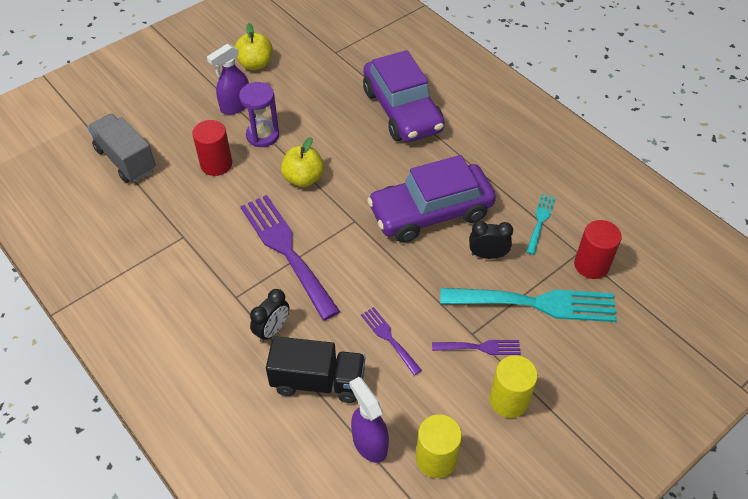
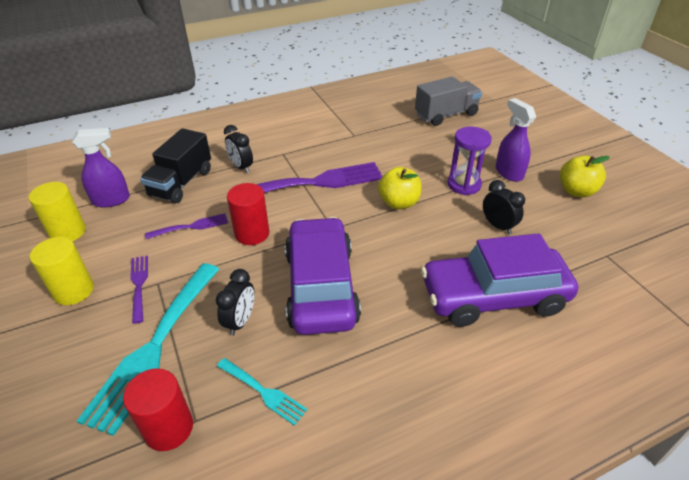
camera: 105 degrees right, 10 degrees down
red cylinder [192,120,232,176] -> red cylinder moved to [227,183,269,245]
purple fork [432,340,521,355] -> purple fork turned 150 degrees clockwise [130,255,148,324]
none -> black clock [483,180,525,234]

